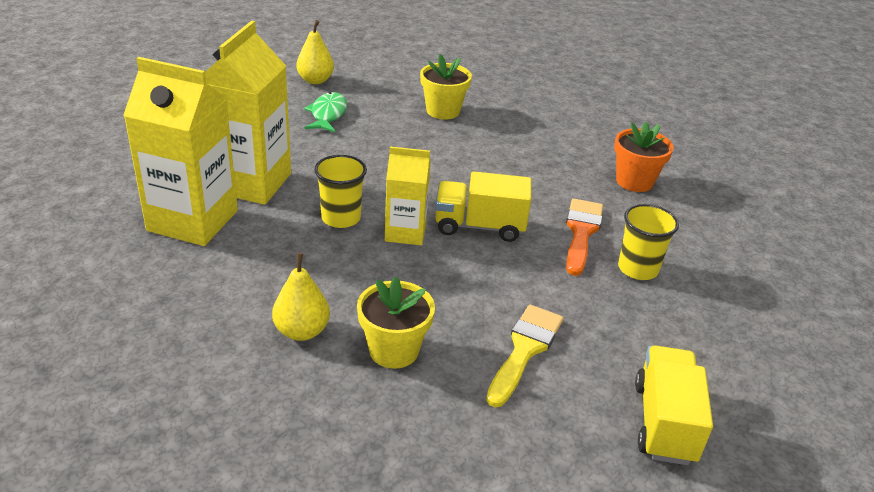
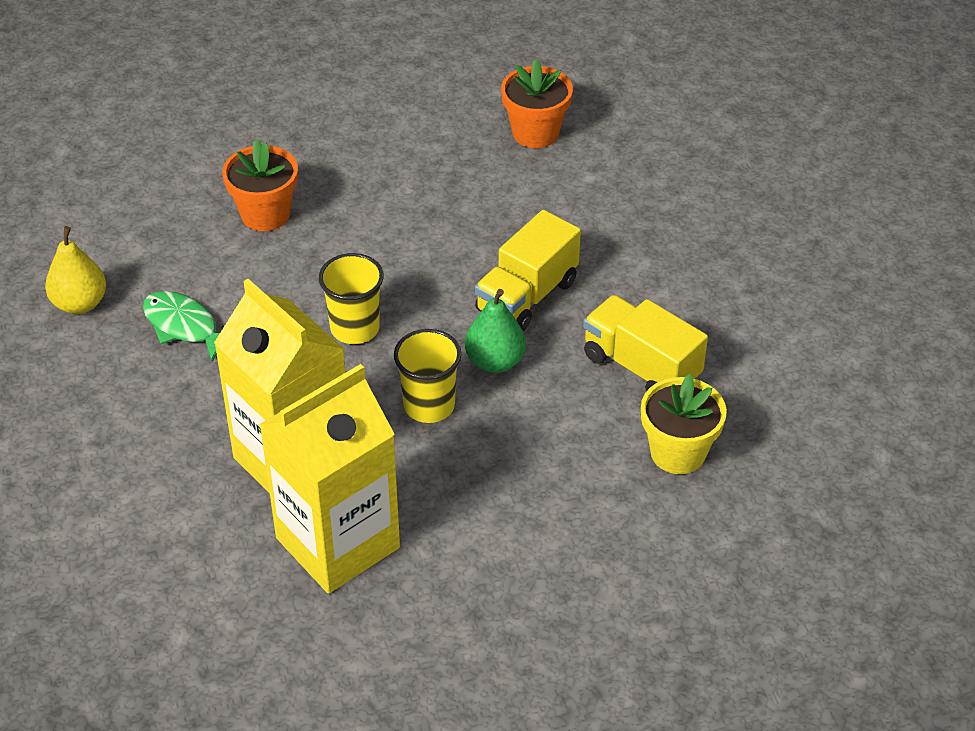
camera: 55 degrees left, 10 degrees up
yellow pear [272,253,330,341] -> none
yellow carton [385,146,430,245] -> green pear [465,289,526,373]
yellow flower pot [420,54,472,120] -> orange flower pot [222,139,298,231]
yellow brush [486,305,564,407] -> none
orange brush [566,198,603,276] -> none
yellow cup [618,204,679,280] -> yellow cup moved to [319,253,384,344]
yellow truck [635,345,713,465] -> yellow truck moved to [583,295,708,392]

